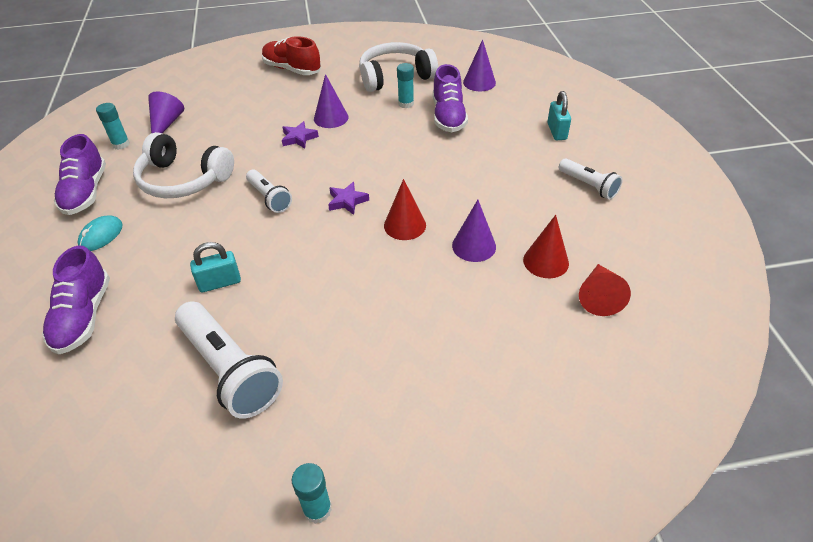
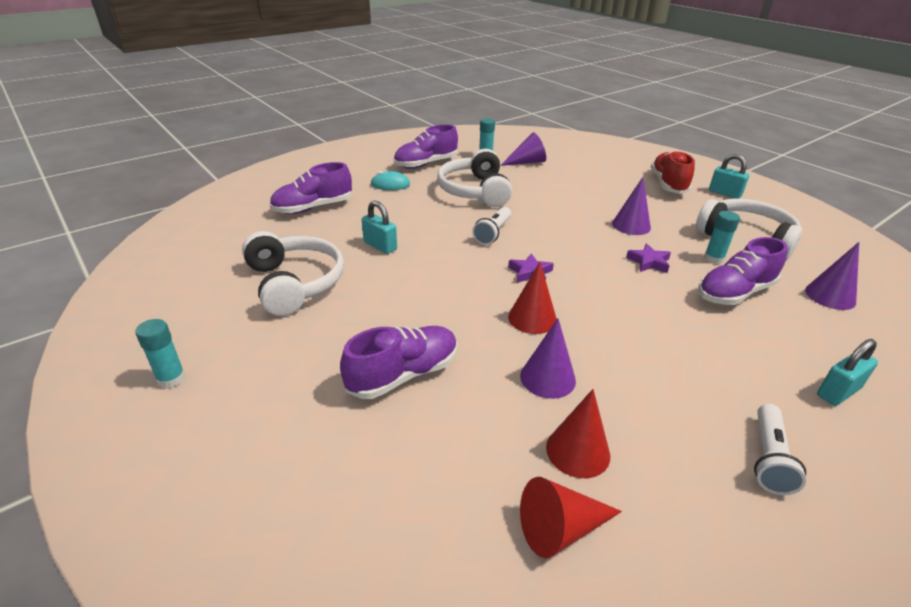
camera: 60 degrees right, 10 degrees down
white flashlight [175,301,283,419] -> white headphones [242,231,344,316]
purple star [282,121,319,149] -> purple star moved to [626,243,671,273]
none -> purple shoe [340,326,457,399]
none -> turquoise padlock [709,154,749,199]

